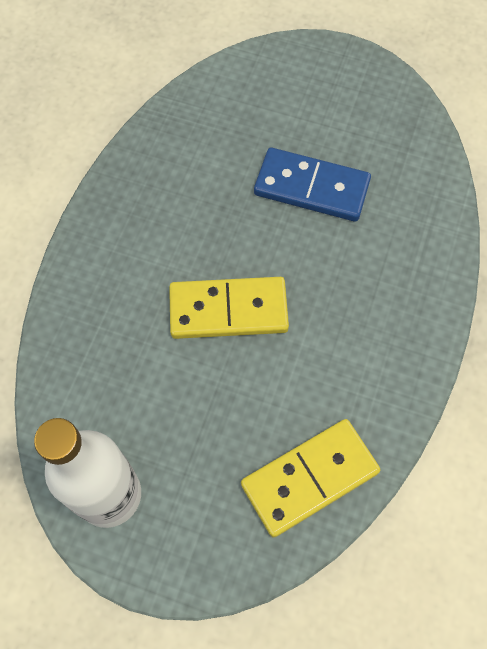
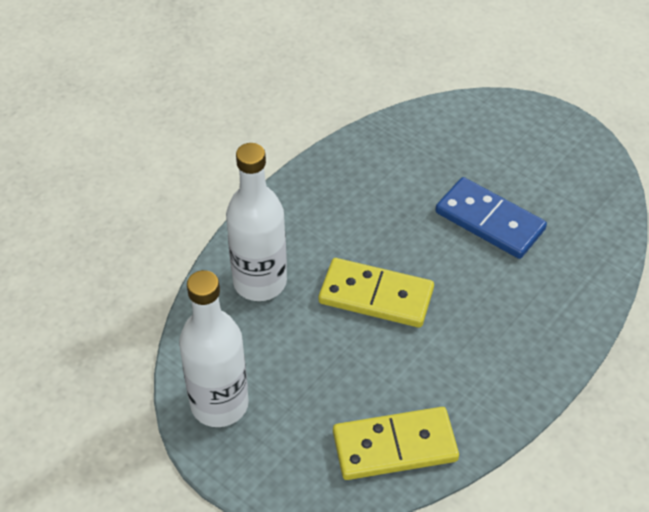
camera: 20 degrees right, 15 degrees down
none -> white bottle [226,143,287,301]

